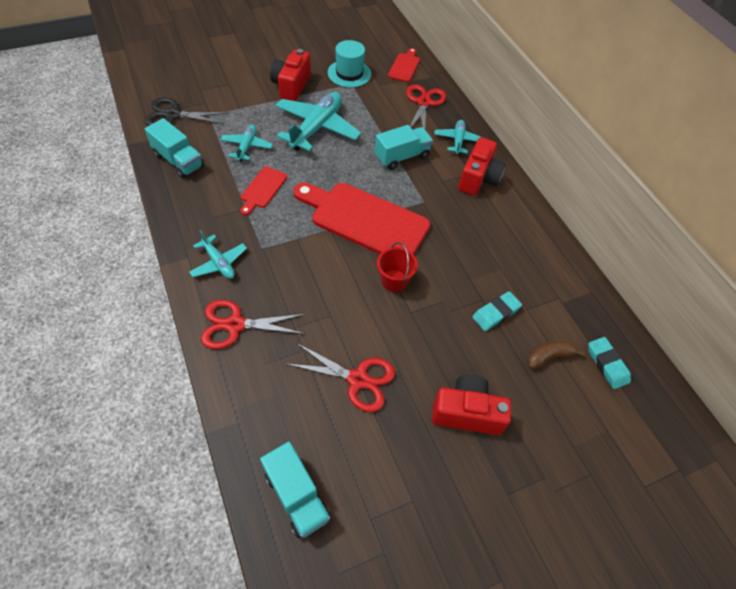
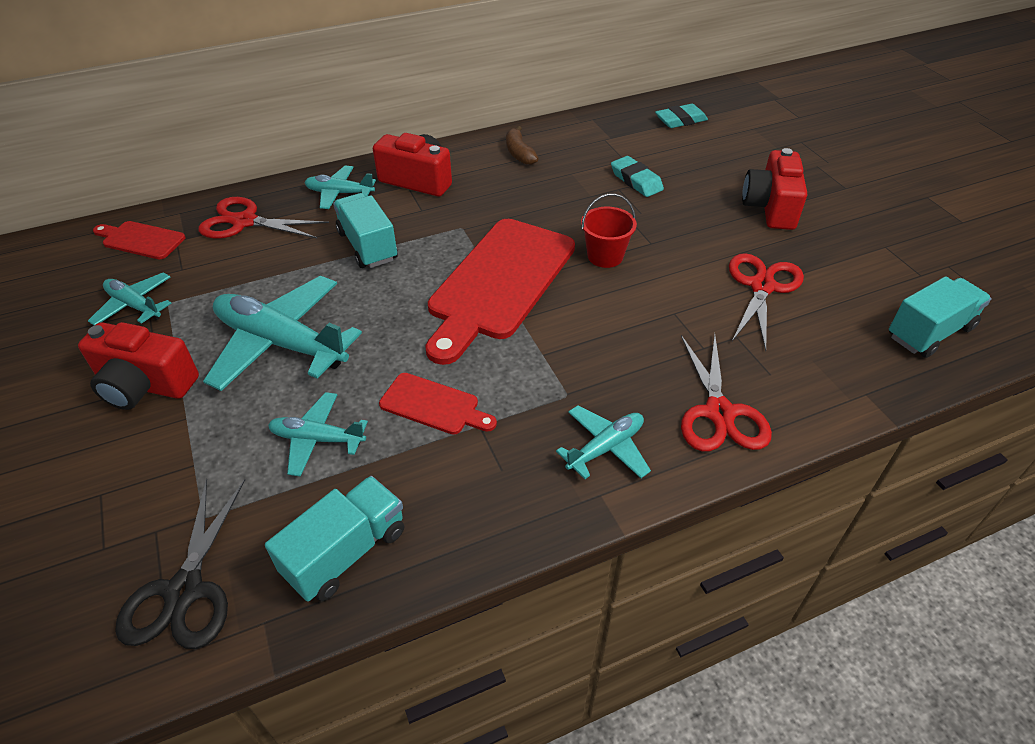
camera: 85 degrees left, 10 degrees down
turquoise hat [328,40,371,88] -> turquoise plane [88,272,172,326]
brown banana [527,341,585,369] -> brown banana moved to [506,126,539,165]

